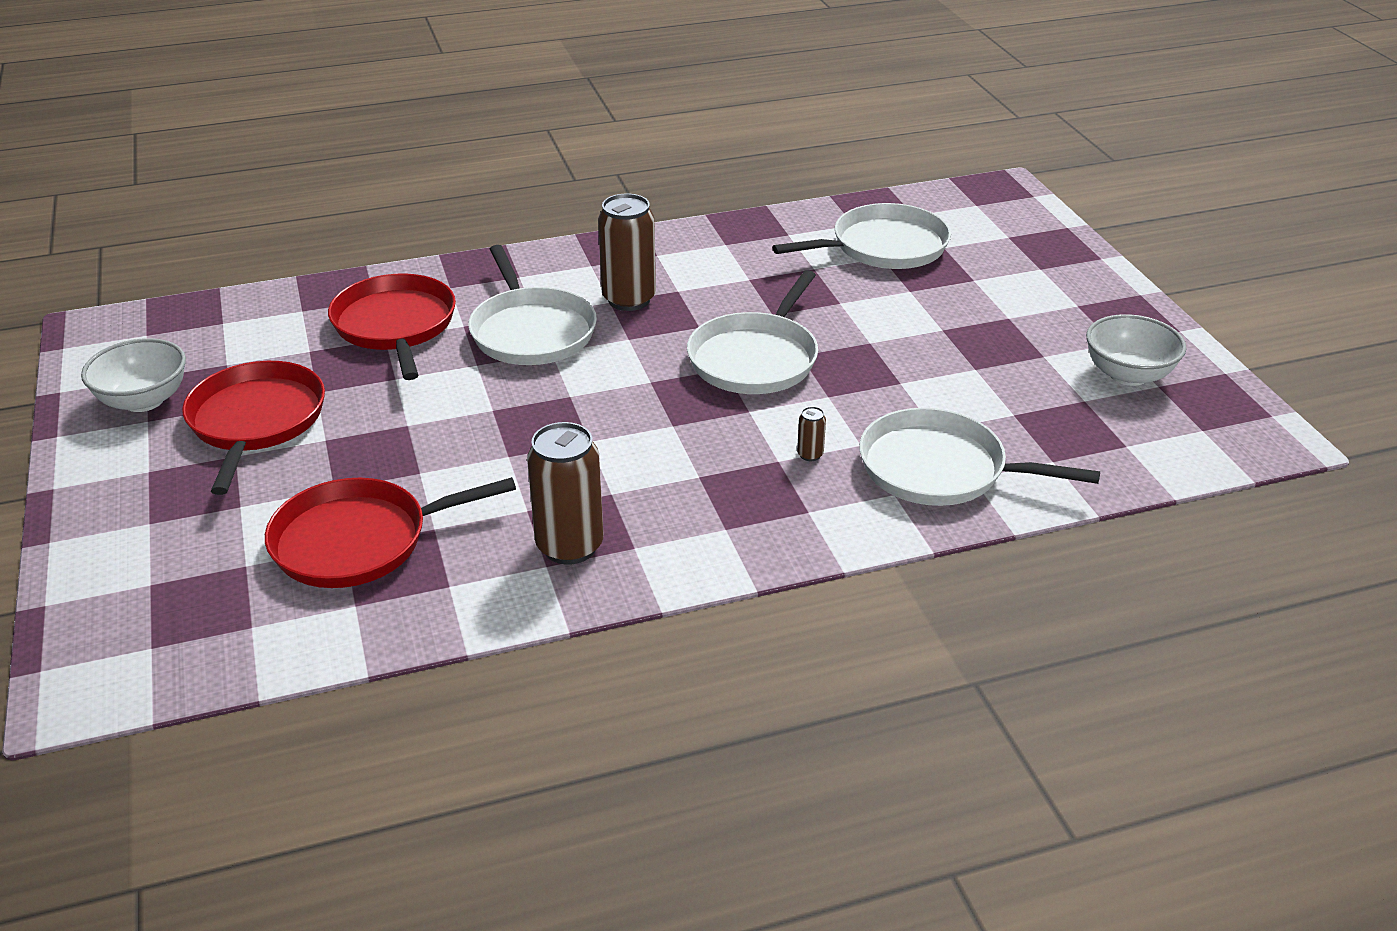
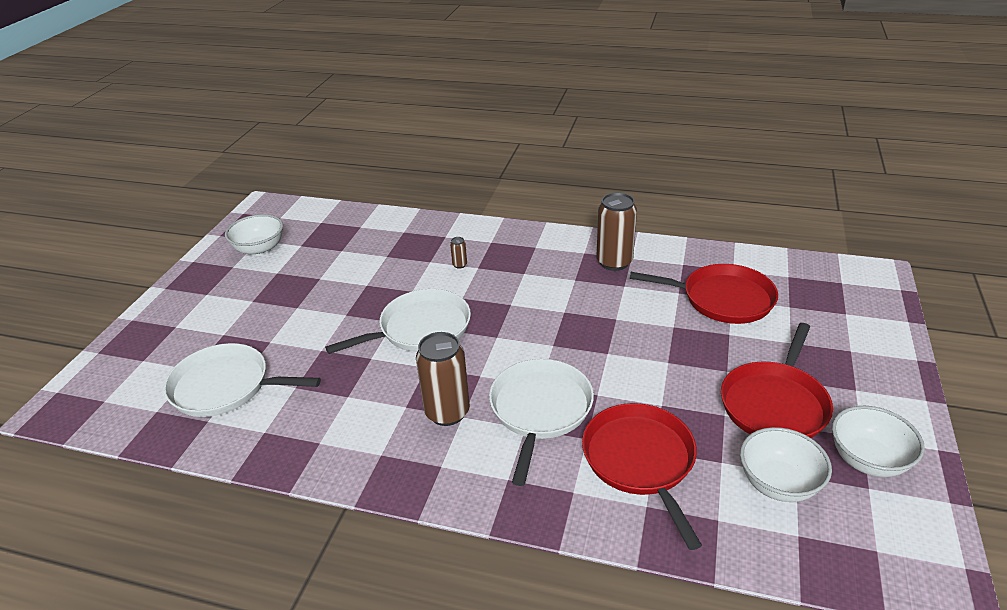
camera: 145 degrees left, 0 degrees up
red pan [328,273,456,380] -> red pan turned 150 degrees clockwise [582,403,702,550]
white pan [859,408,1100,506] -> none
none -> white bowl [740,427,832,502]

